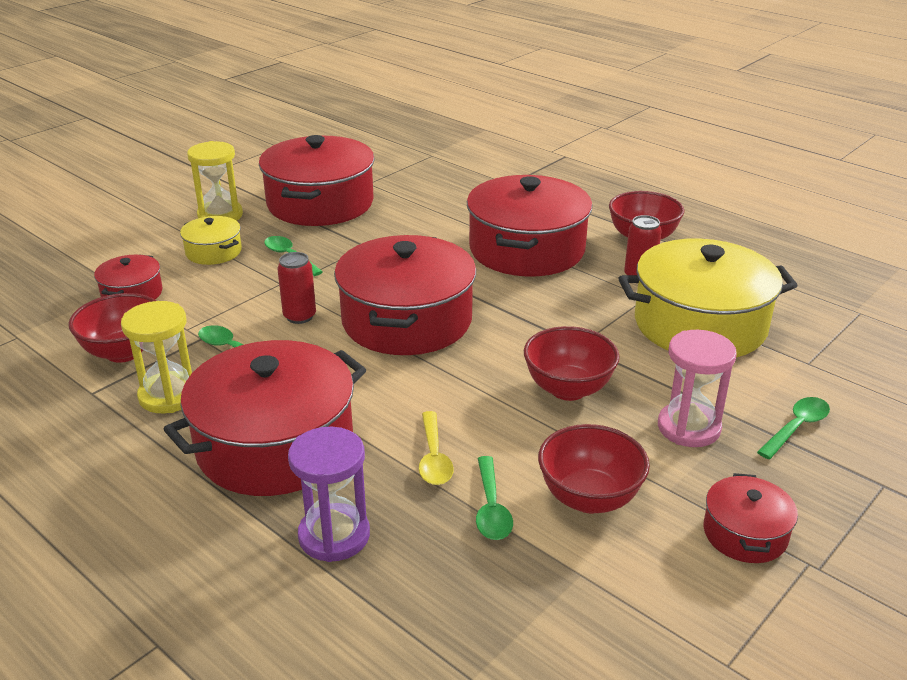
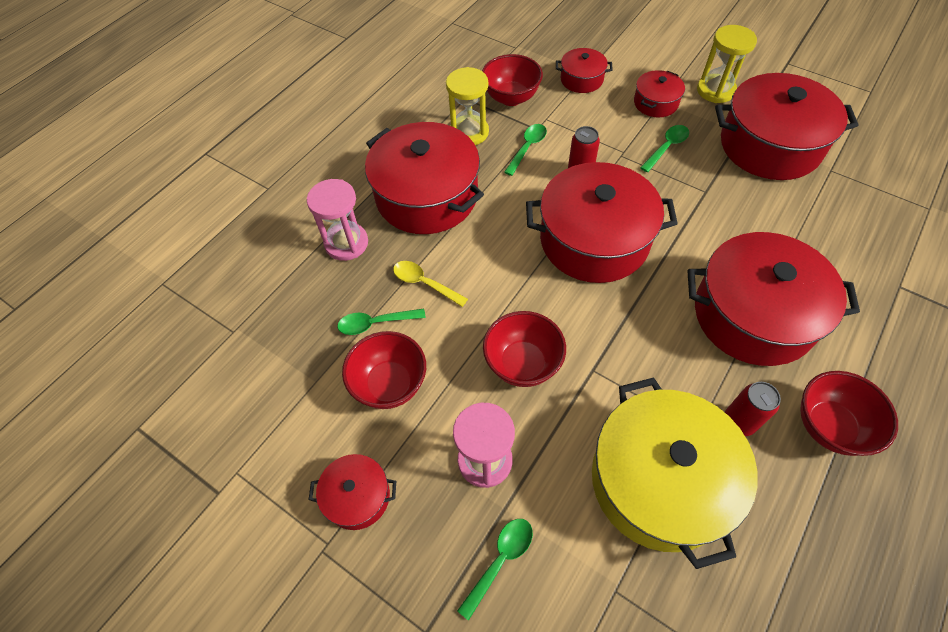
camera: 85 degrees right, 25 degrees up
yellow pot [180,216,242,265] -> red pot [634,70,685,117]
purple hourglass [288,427,370,562] -> pink hourglass [307,179,368,261]
yellow spoon [419,411,454,485] -> yellow spoon turned 45 degrees clockwise [393,261,468,307]
green spoon [757,397,830,459] -> green spoon turned 90 degrees counterclockwise [457,519,533,621]

